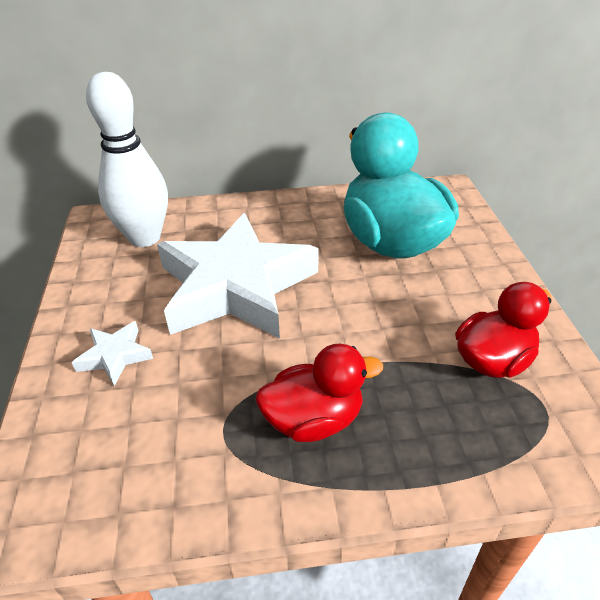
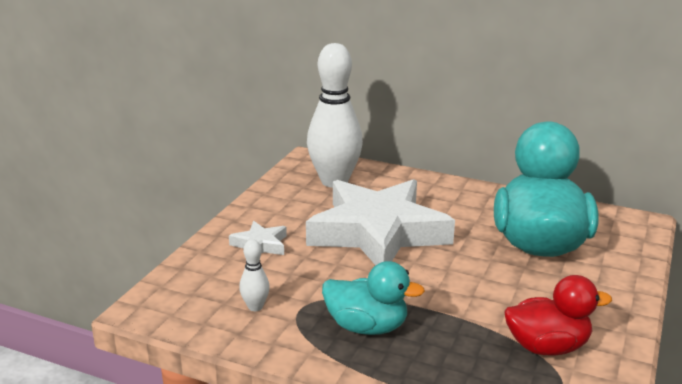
camera: 30 degrees right, 15 degrees down
red duck [255,344,383,442] -> turquoise duck [322,261,425,335]
none -> white bowling pin [239,239,270,311]

